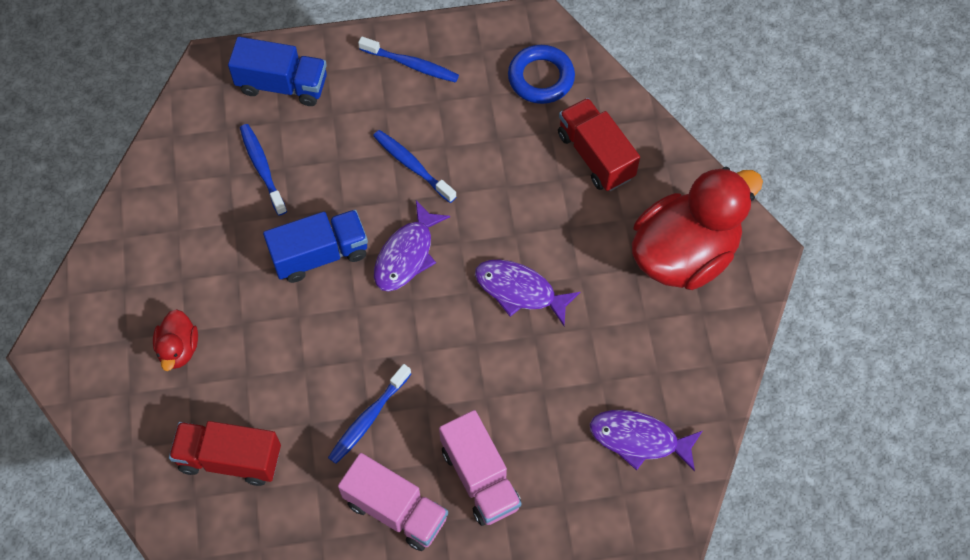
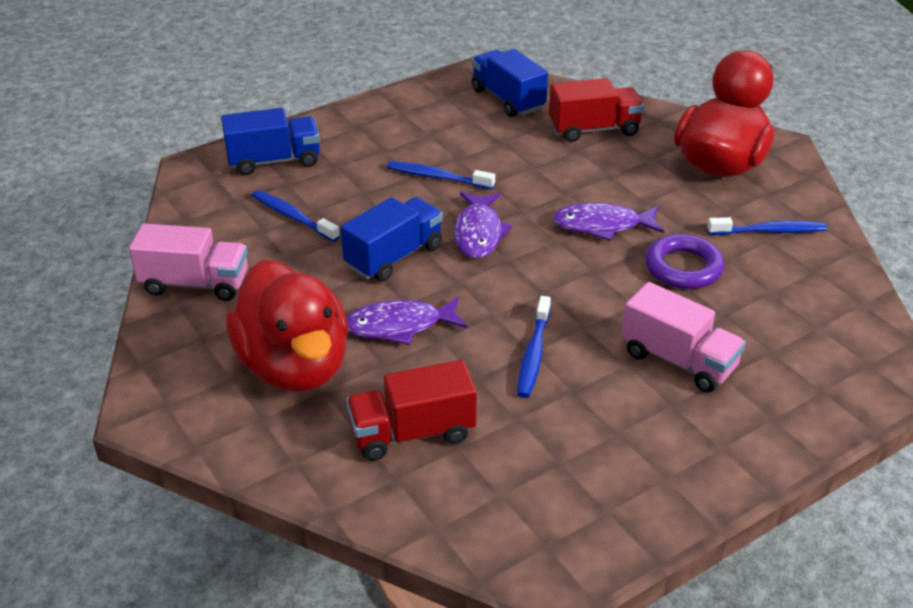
camera: 25 degrees left, 25 degrees down
red duck [153,309,198,371] -> red duck [226,260,349,392], size x2.23
pink truck [338,453,448,551] -> pink truck moved to [129,223,248,301]
blue toothbrush [358,36,459,83] -> blue toothbrush moved to [707,217,827,235]
blue ring [508,45,575,104] -> blue truck [472,49,548,117]
red truck [558,98,640,191] -> red truck turned 135 degrees clockwise [549,78,644,142]
purple fish [590,410,702,472] -> purple fish moved to [346,296,468,345]
none -> purple ring [645,234,725,289]

